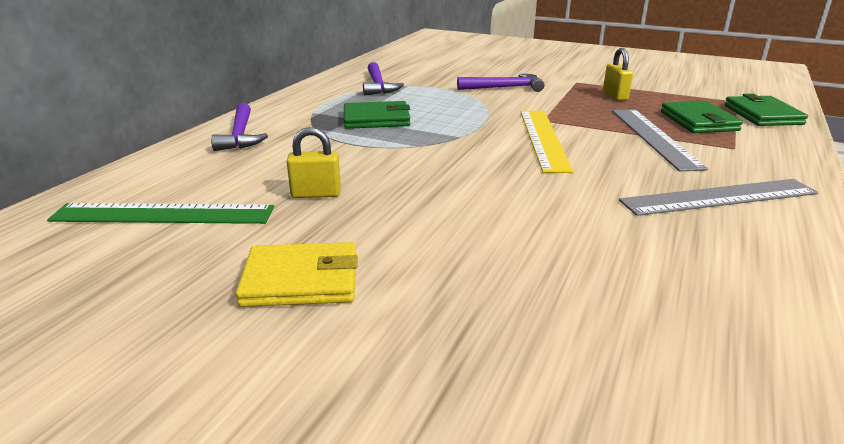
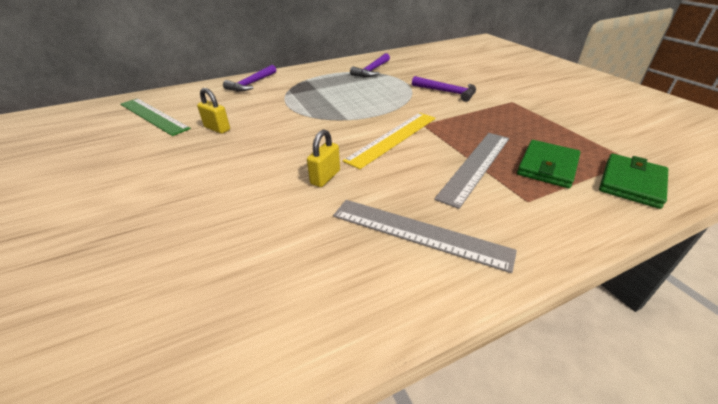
camera: 40 degrees right, 10 degrees up
yellow wallet [236,242,358,307] -> none
green wallet [344,101,411,129] -> none
yellow padlock [603,48,633,101] -> yellow padlock moved to [307,129,340,187]

